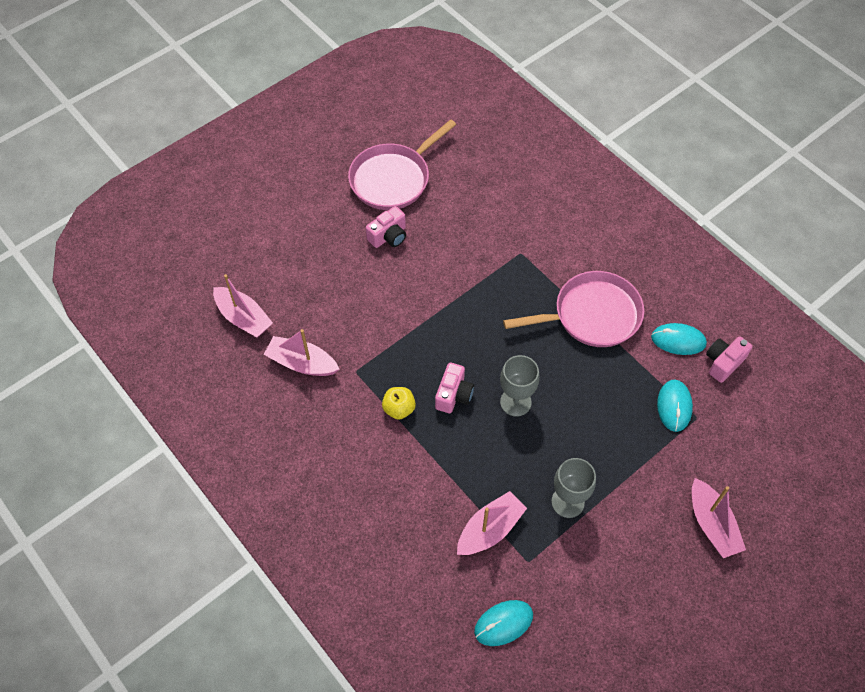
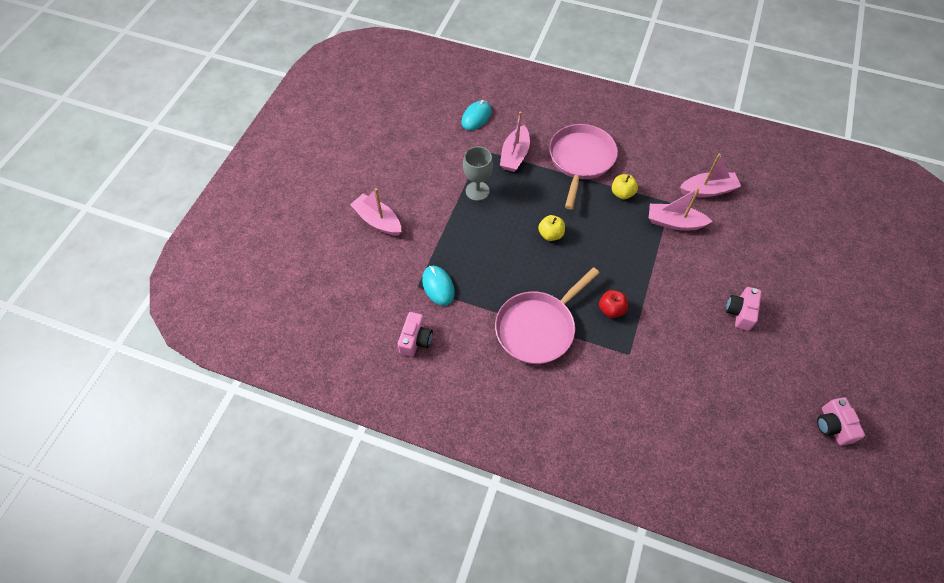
camera: 150 degrees right, 0 degrees up
pink boat [213,274,273,338] -> pink boat moved to [649,187,713,231]
pink pan [348,119,456,210] -> pink pan moved to [549,124,618,209]
pink camera [435,362,474,413] -> pink camera moved to [817,397,865,446]
grey goblet [500,355,540,417] -> yellow apple [538,215,565,241]
turquoise mouse [651,323,707,355] -> none
none -> red apple [599,290,628,318]

